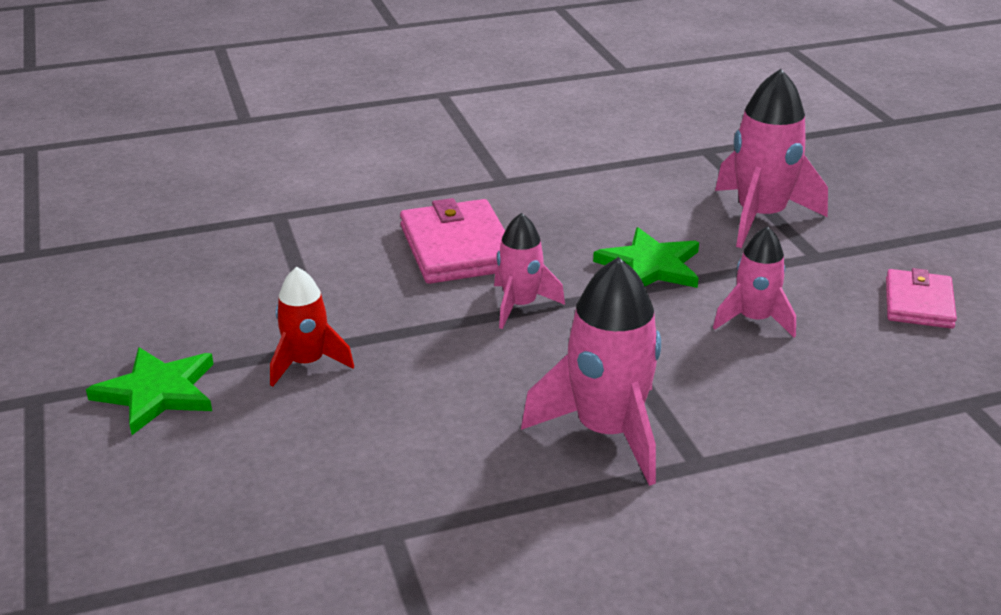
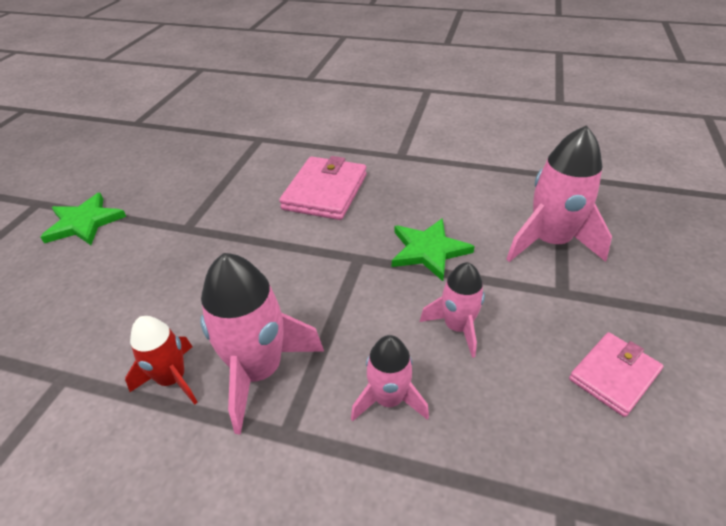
camera: 35 degrees right, 10 degrees up
red rocket [270,267,354,387] -> red rocket moved to [125,316,197,405]
pink rocket [494,213,565,329] -> pink rocket moved to [351,335,429,421]

